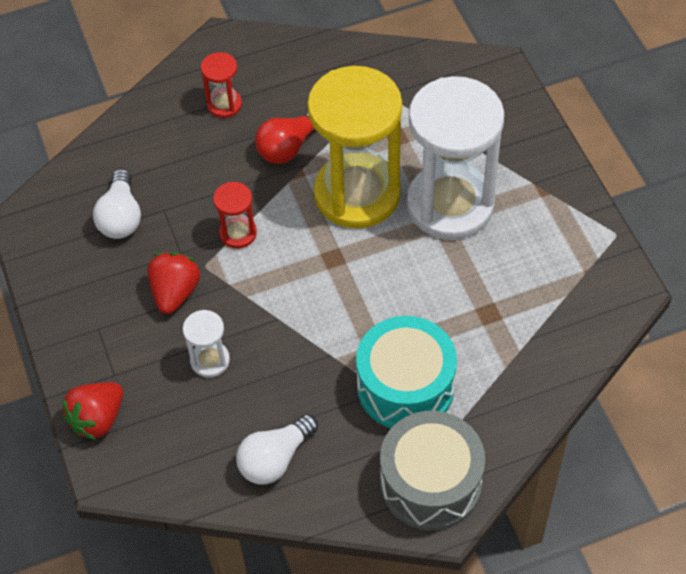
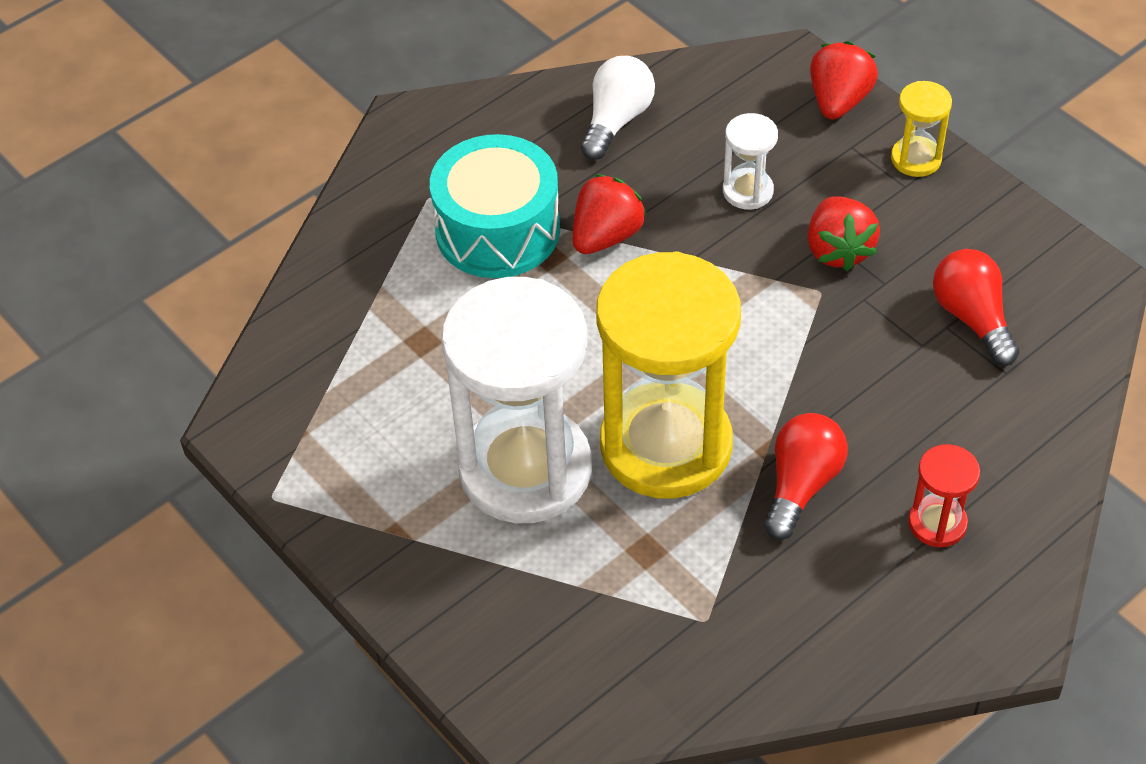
camera: 160 degrees right, 5 degrees down
white light bulb [93,169,141,239] -> red light bulb [933,249,1019,366]
red hourglass [213,182,257,249] -> none
grey drum [380,411,485,530] -> none
none -> red strawberry [573,174,647,254]
none -> yellow hourglass [891,81,952,177]

